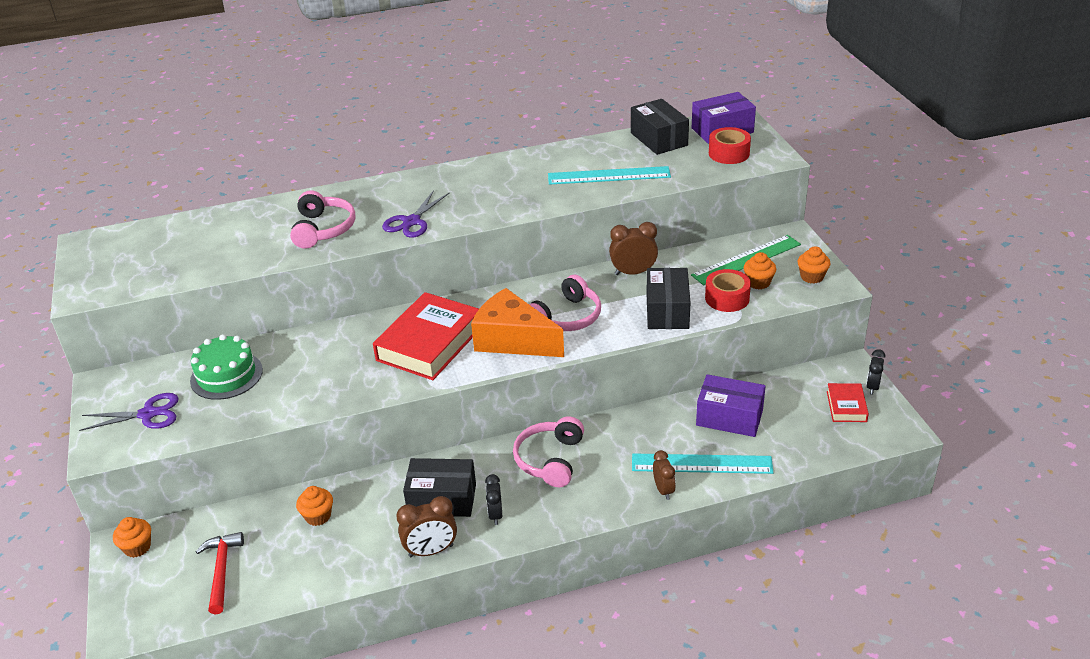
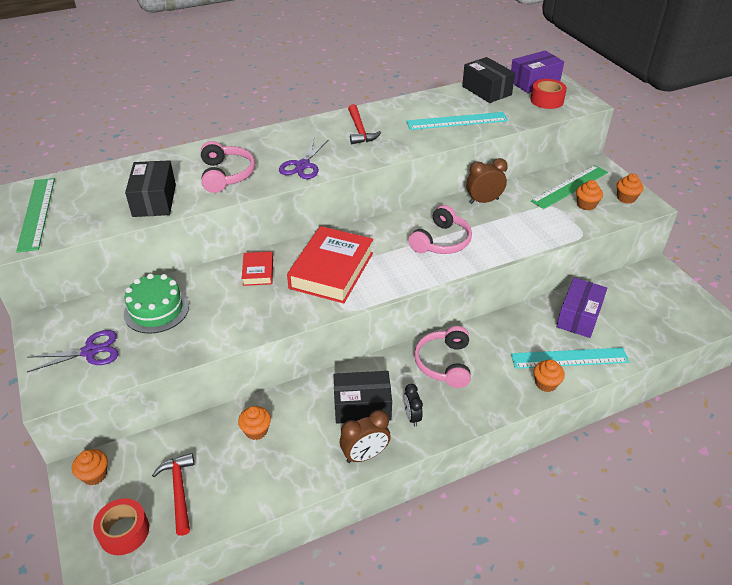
camera: 10 degrees left, 5 degrees up
orange cheese [471,288,564,357] -> none
black box [647,268,690,329] -> black box moved to [125,160,176,217]
brown clock [653,450,676,500] -> orange cupcake [534,359,565,392]
purple box [696,374,766,437] -> purple box turned 75 degrees counterclockwise [556,278,607,338]
red tape [705,269,751,312] -> red tape moved to [93,498,149,555]
red book [827,383,869,422] -> red book moved to [242,251,273,286]
black clock [866,349,885,395] -> none
none -> green ruler [16,178,55,252]
none -> red hammer [348,104,381,144]

